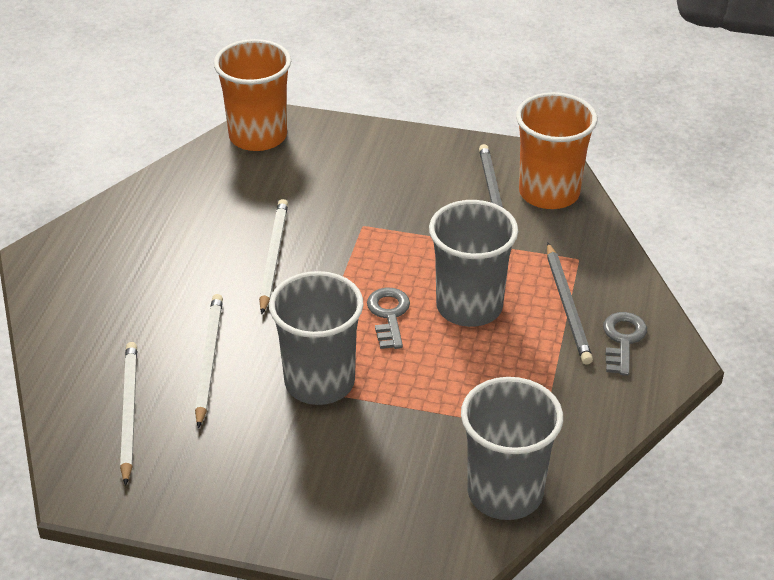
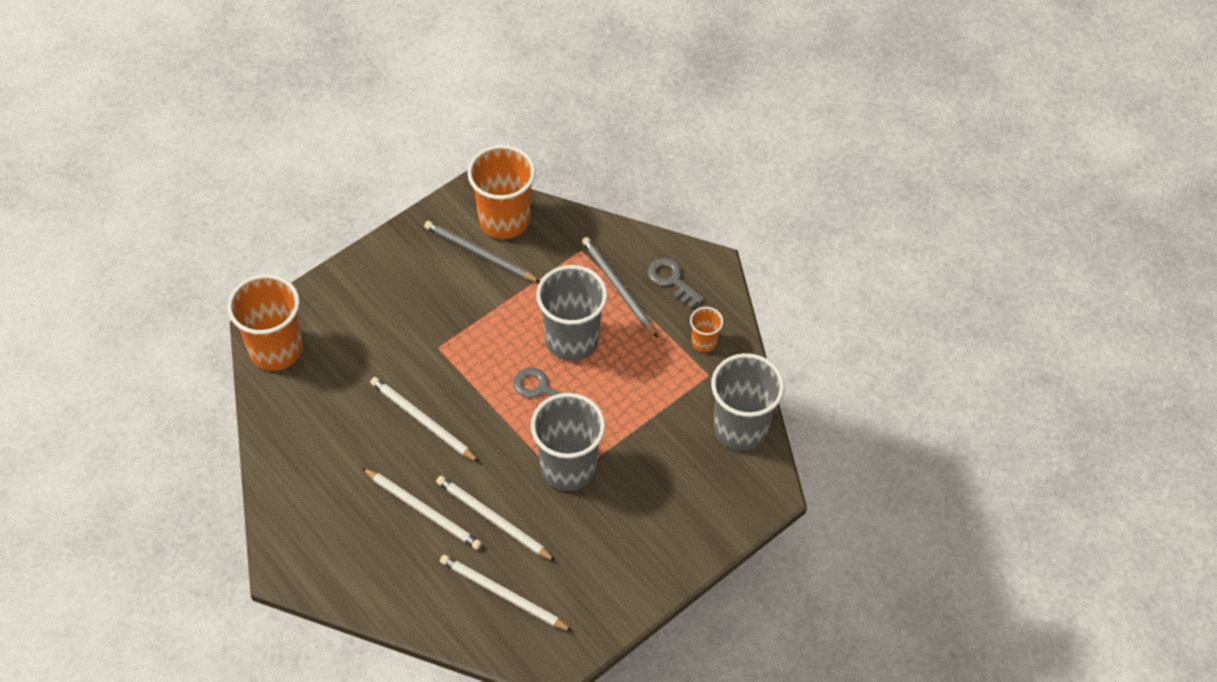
camera: 55 degrees left, 15 degrees up
grey pencil [547,243,593,365] -> grey pencil turned 150 degrees counterclockwise [582,237,658,338]
none -> white pencil [362,468,482,550]
none -> orange cup [690,307,723,352]

